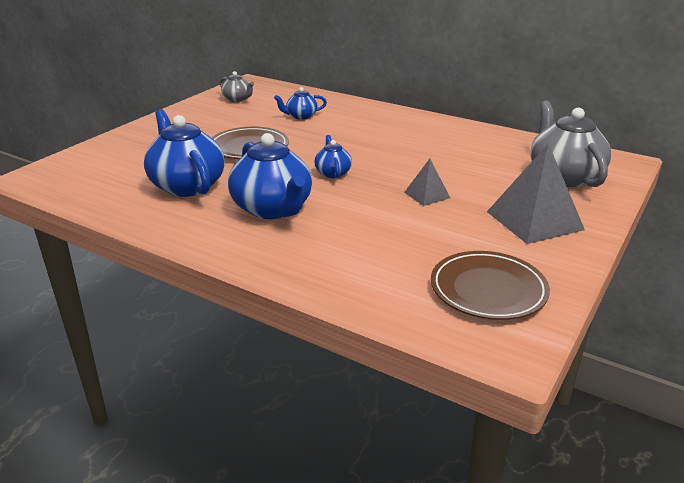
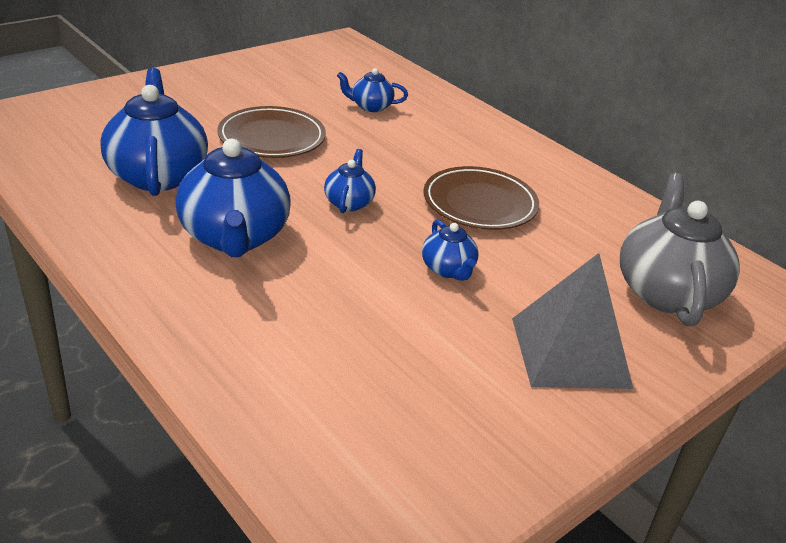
camera: 15 degrees right, 5 degrees up
grey teapot [220,71,254,102] -> none
grey pyramid [404,159,450,206] -> blue teapot [422,220,479,281]
brown plate [431,251,550,320] -> brown plate moved to [423,166,539,230]

